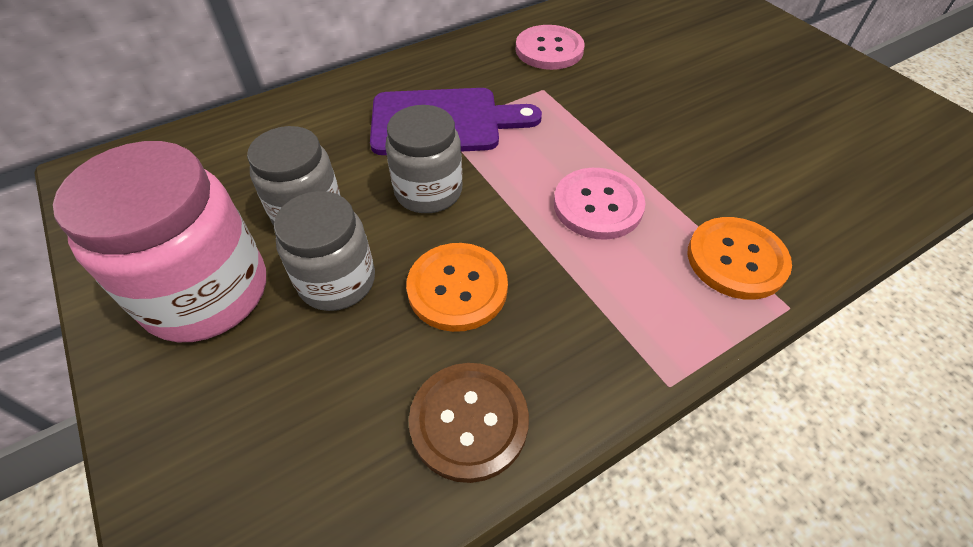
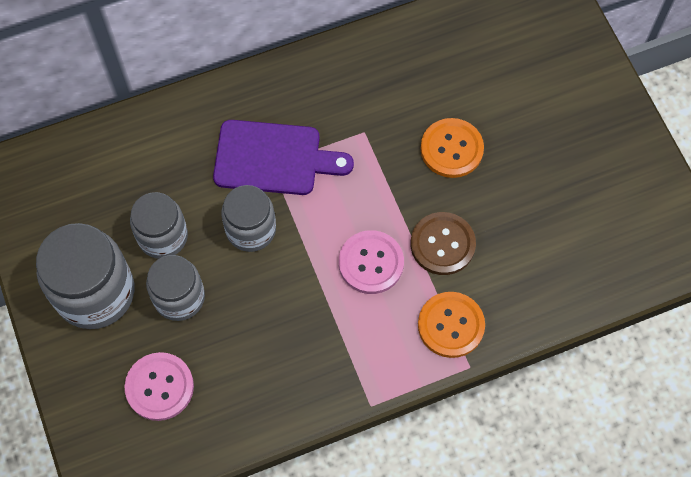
camera: 10 degrees right, 15 degrees up
pink jar [53,141,266,342] -> grey jar [36,223,134,329]
orange button [406,243,508,332] -> orange button moved to [421,118,484,178]
brown button [409,363,529,483] -> brown button moved to [411,212,476,275]
pink button [516,25,585,70] -> pink button moved to [124,352,194,421]

